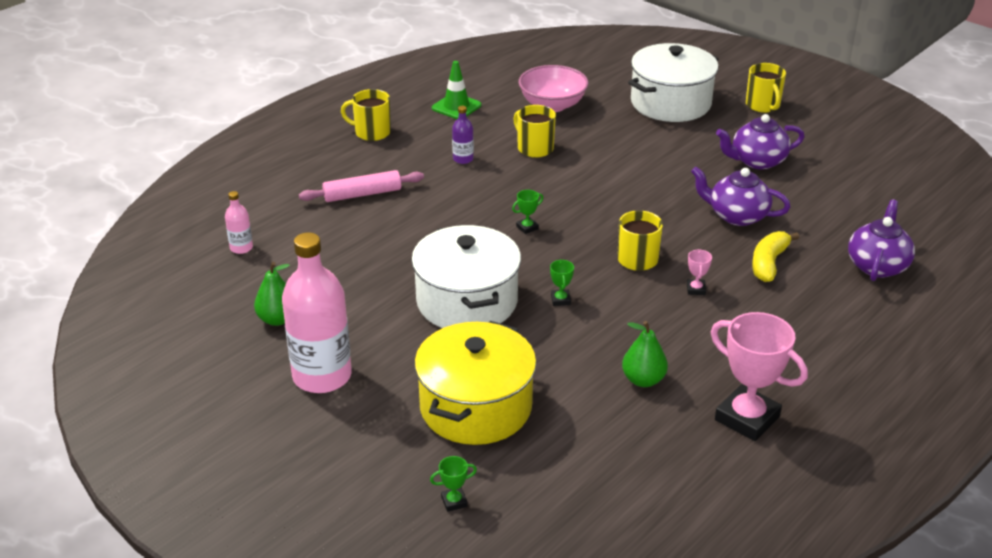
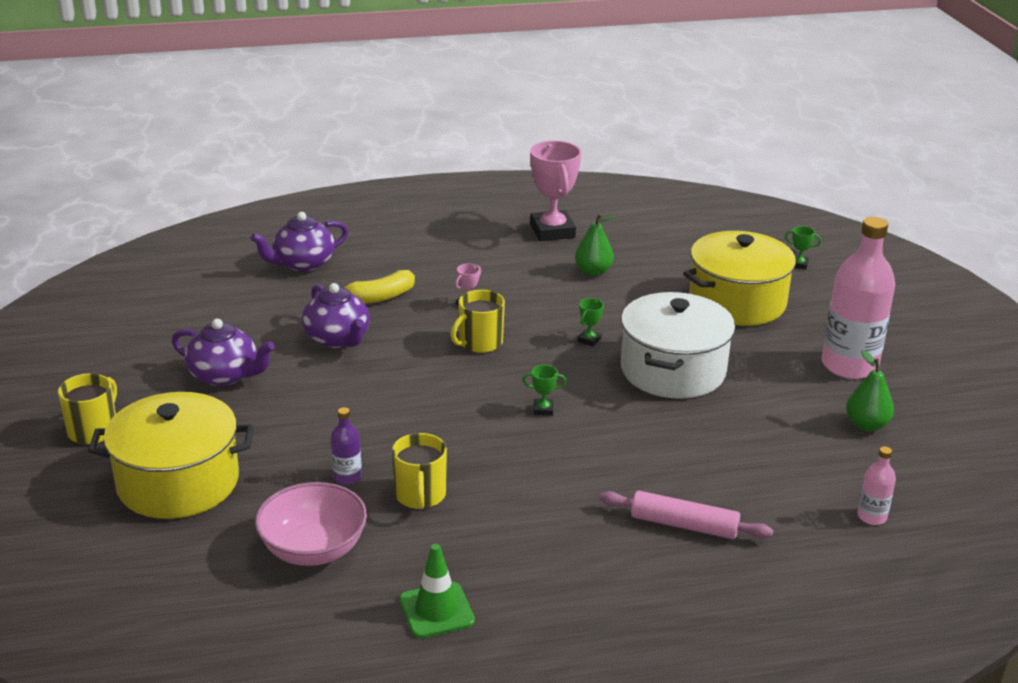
camera: 145 degrees left, 5 degrees down
yellow mug [341,89,391,141] -> none
purple bottle [452,106,474,164] -> purple bottle moved to [330,407,362,484]
white pot [628,43,719,122] -> yellow pot [88,392,254,519]

